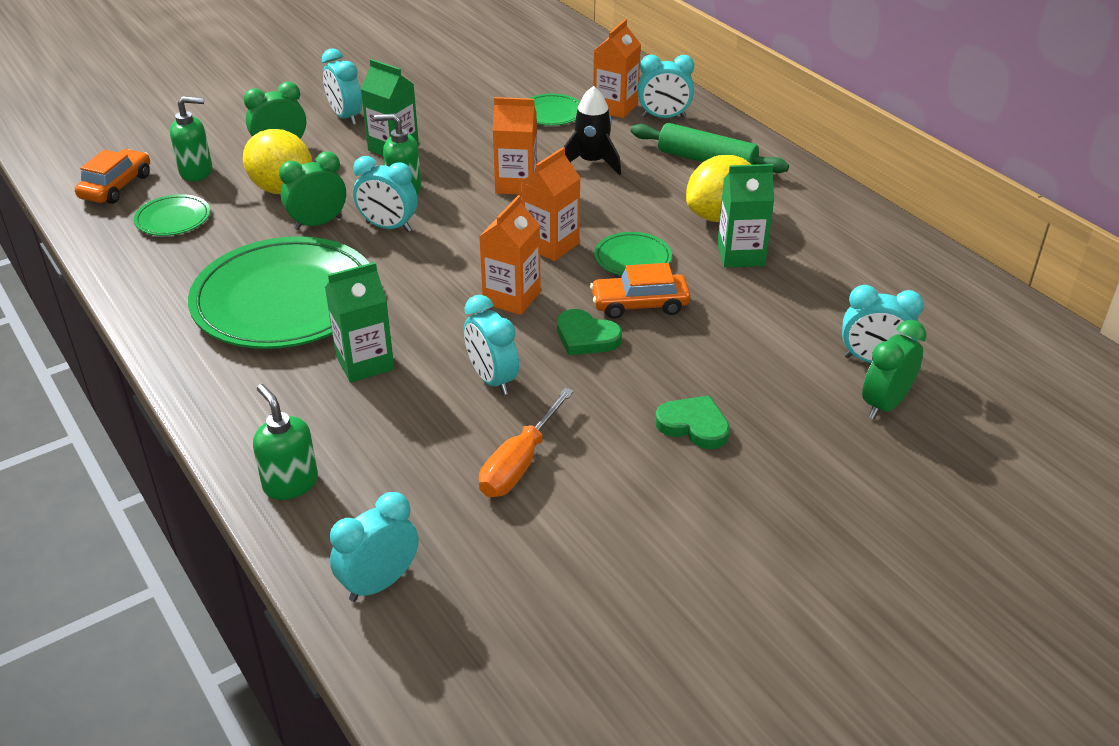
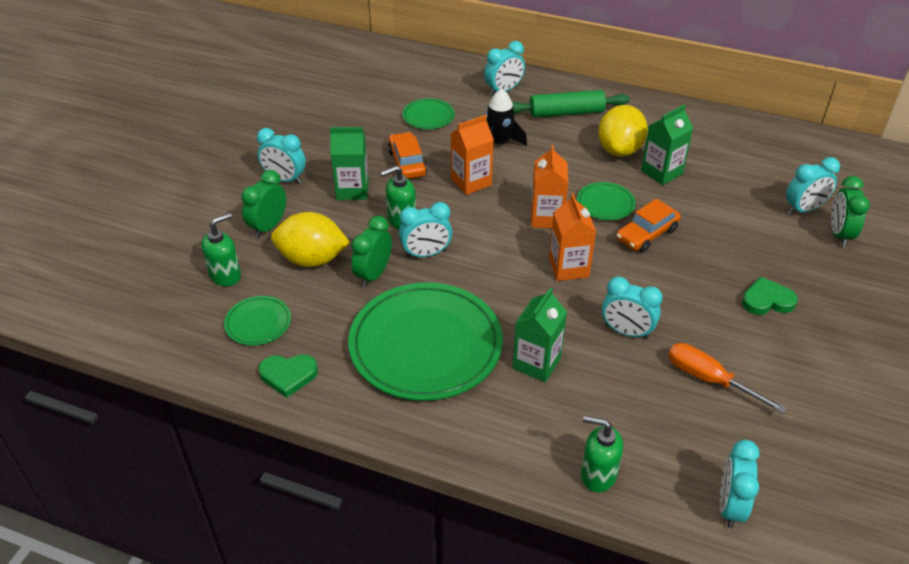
camera: 35 degrees left, 5 degrees up
orange car [75,149,150,204] -> orange car moved to [388,132,427,179]
orange screwdriver [479,388,574,497] -> orange screwdriver turned 135 degrees clockwise [668,343,787,413]
green heart [557,309,622,355] -> green heart moved to [259,354,318,398]
orange carton [593,19,641,118] -> none

